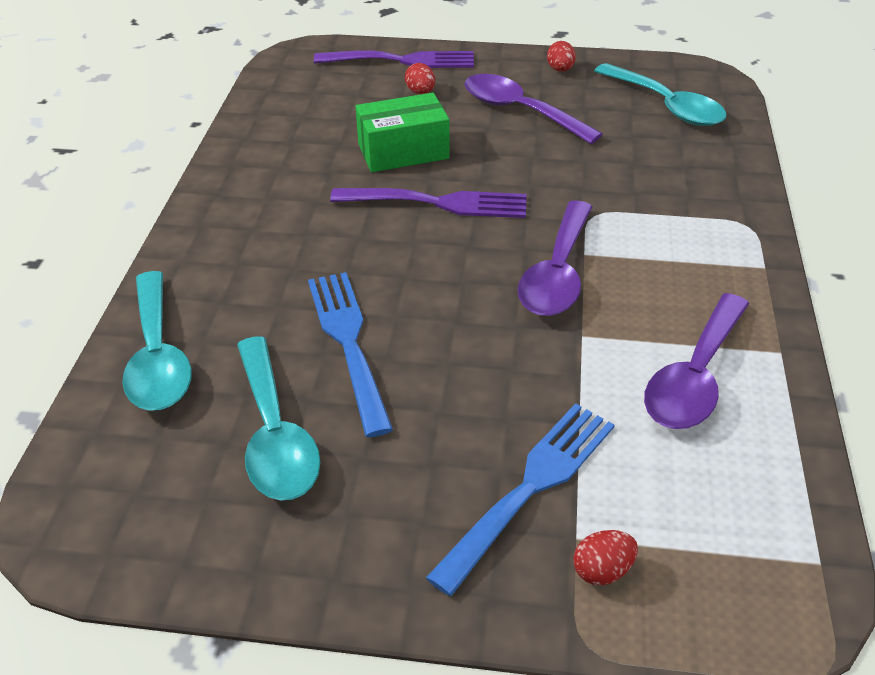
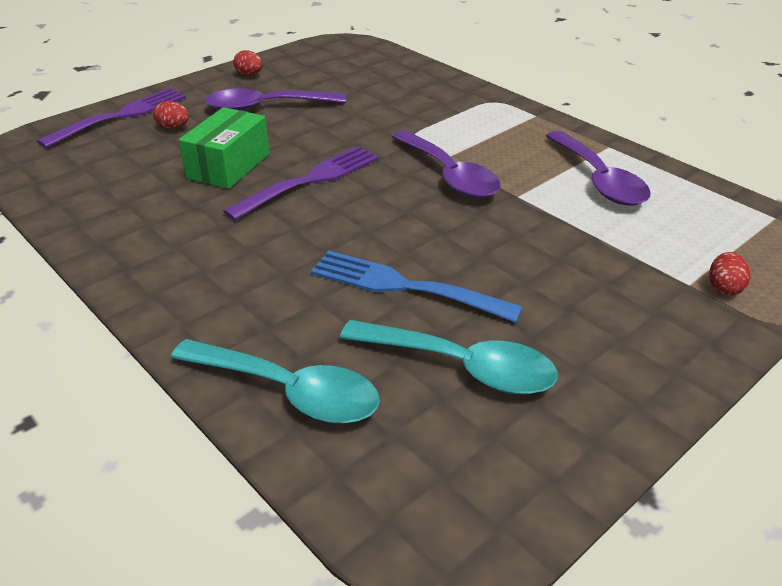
camera: 50 degrees left, 5 degrees down
blue fork [426,403,614,596] -> none
turquoise spoon [594,63,726,126] -> none

